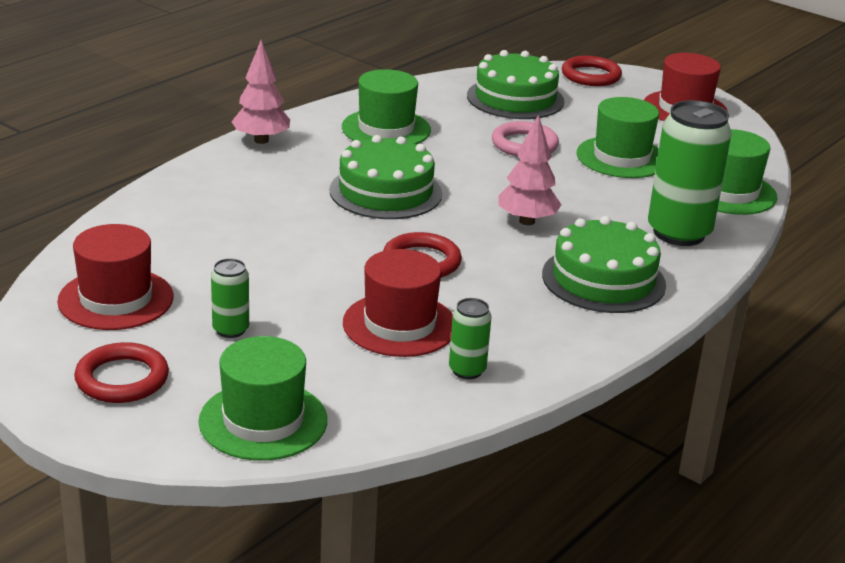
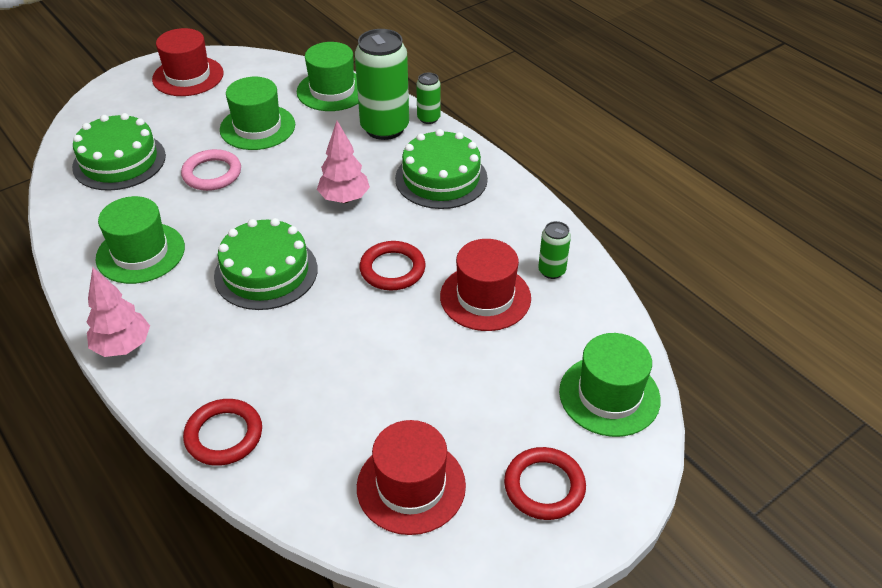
camera: 75 degrees left, 15 degrees up
green can [211,258,249,338] -> green can moved to [416,73,441,124]
red ring [562,56,622,86] -> red ring moved to [183,399,262,466]

